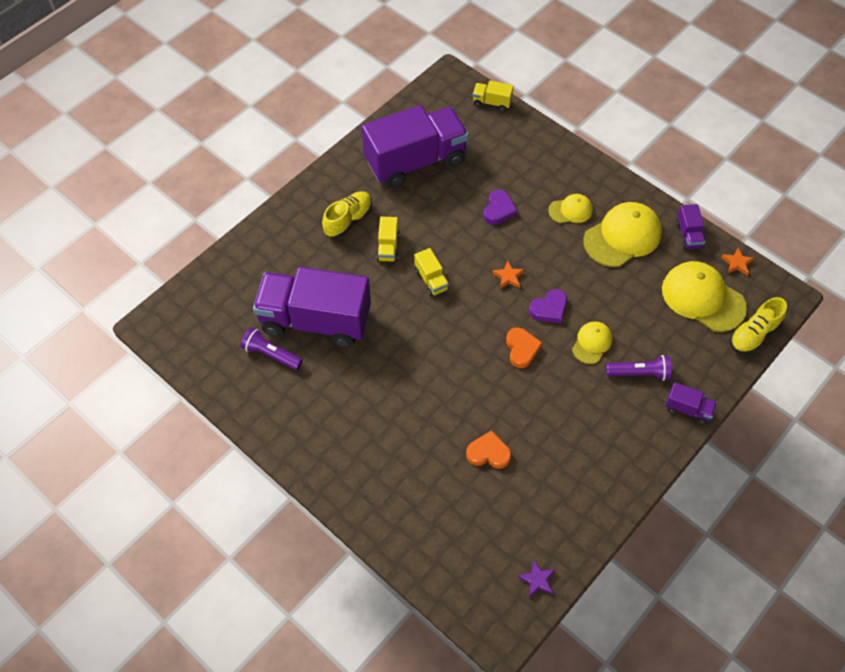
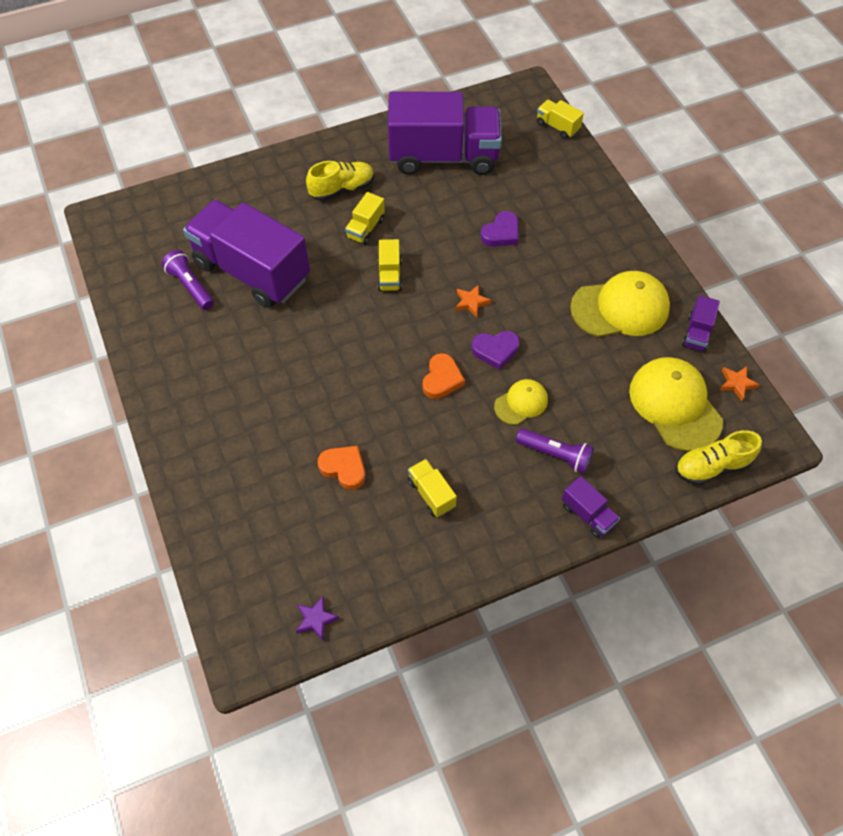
camera: 25 degrees right, 0 degrees up
yellow cap [548,194,593,223] -> none
none -> yellow truck [408,459,457,517]

